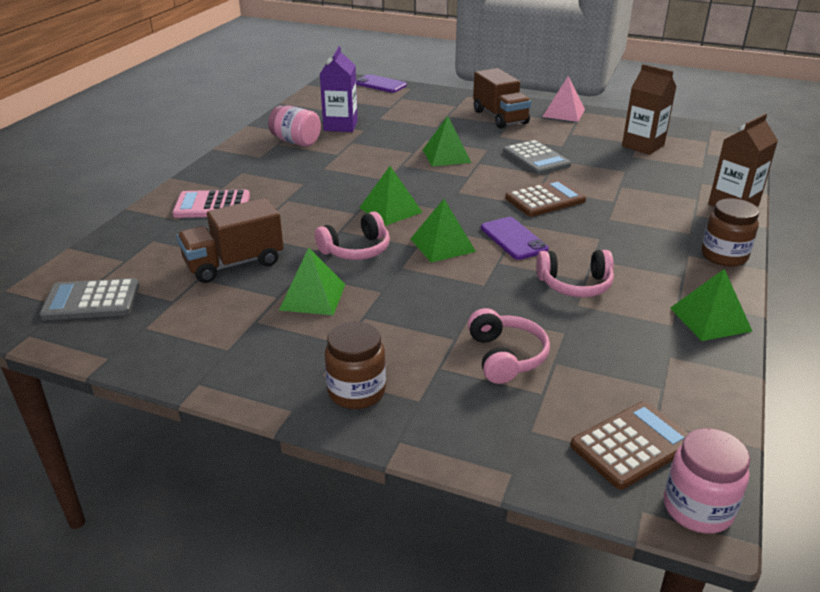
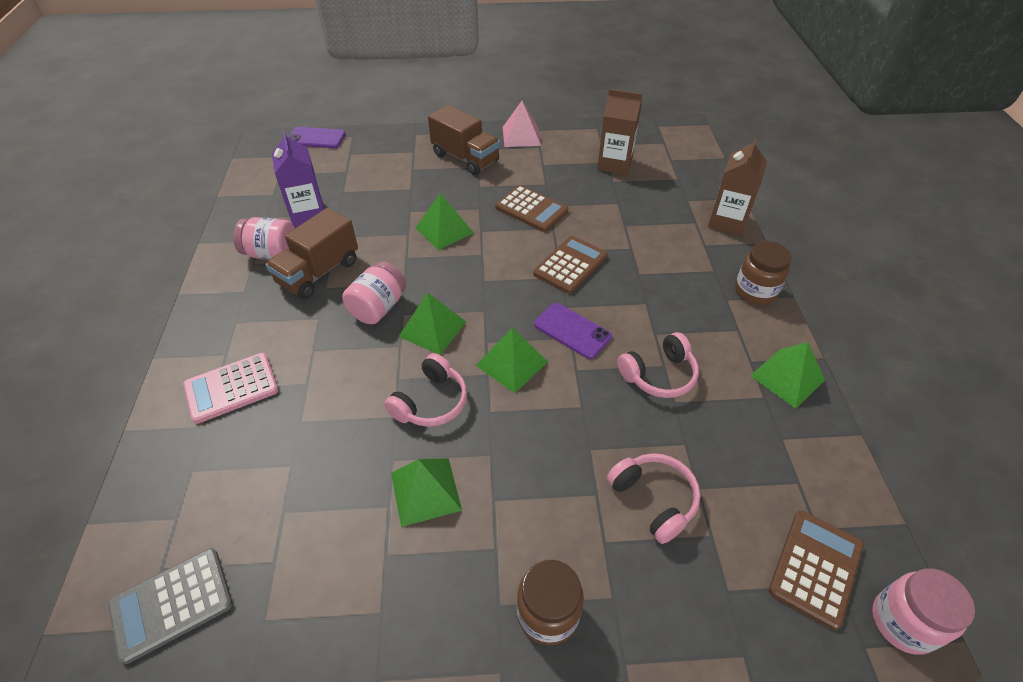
camera: 25 degrees left, 15 degrees up
brown truck [177,198,284,283] -> brown truck moved to [266,208,358,299]
grey calculator [503,140,571,175] -> brown calculator [495,185,568,232]
none -> pink jar [342,261,406,324]

